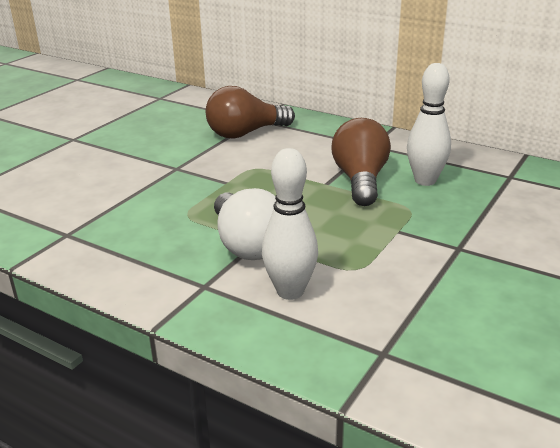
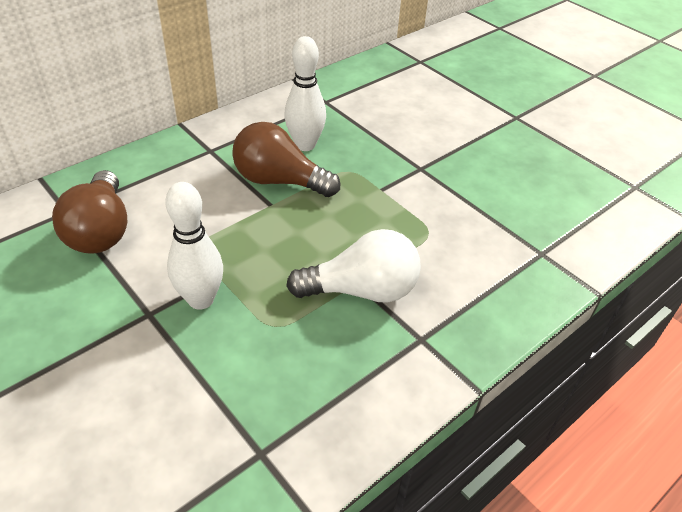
camera: 75 degrees left, 15 degrees up
white bowling pin [262,148,318,300] -> white bowling pin moved to [165,182,223,310]

